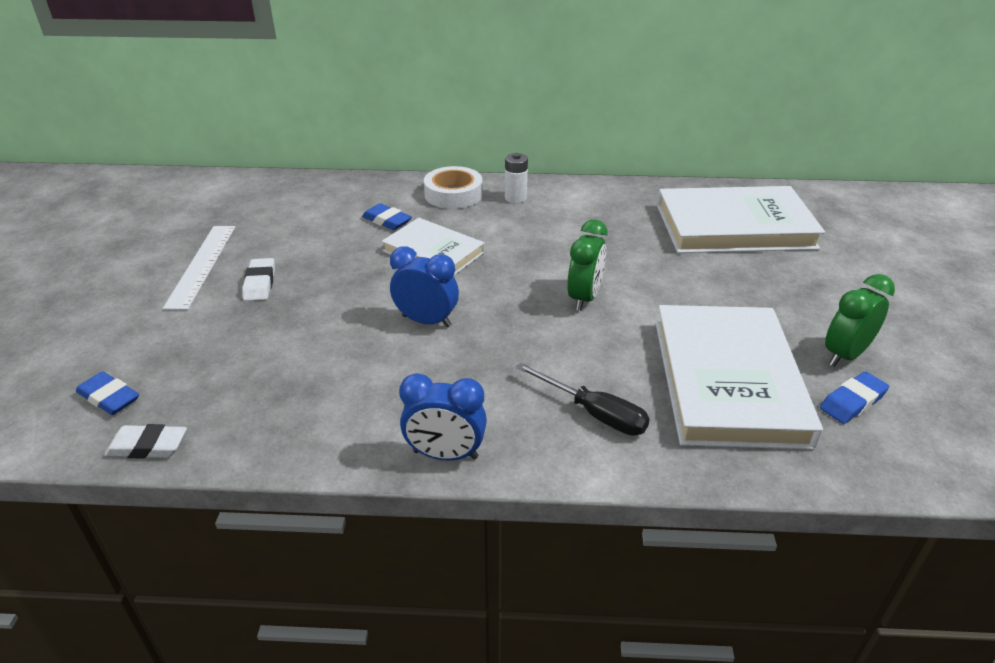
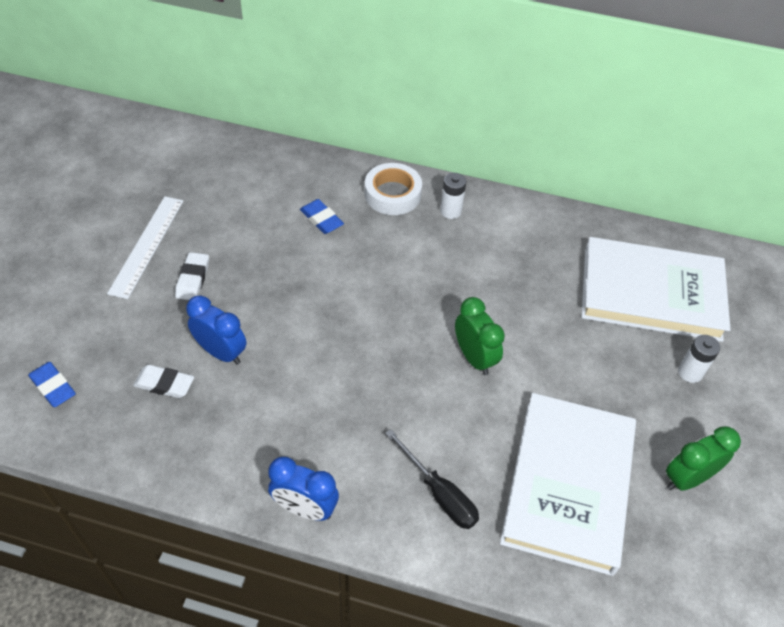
camera: 10 degrees right, 15 degrees up
white eraser [104,424,187,459] -> white eraser moved to [133,365,194,398]
white book [382,218,485,276] -> none
blue clock [390,246,459,328] -> blue clock moved to [186,295,247,365]
green clock [567,219,607,311] -> green clock turned 60 degrees counterclockwise [455,297,505,375]
blue eraser [820,371,889,424] -> none
none -> white battery [678,335,720,383]

